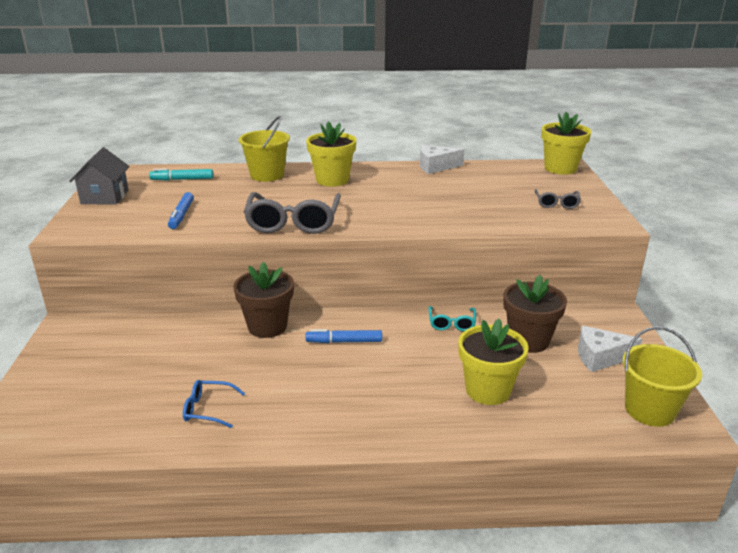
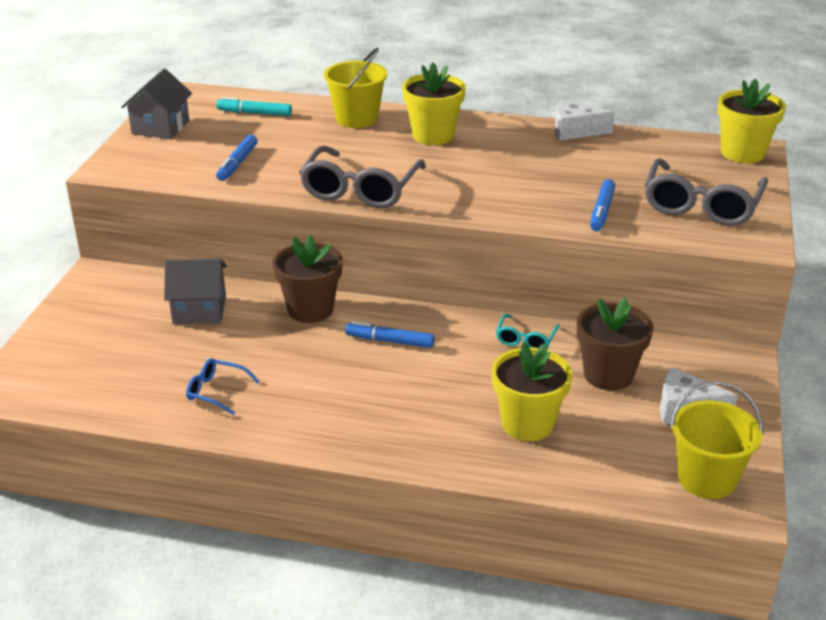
camera: 15 degrees right, 5 degrees up
grey glasses [535,189,581,209] -> grey glasses [645,158,768,226], size x2.02
none -> grey house [164,259,227,324]
none -> blue marker [590,179,615,231]

